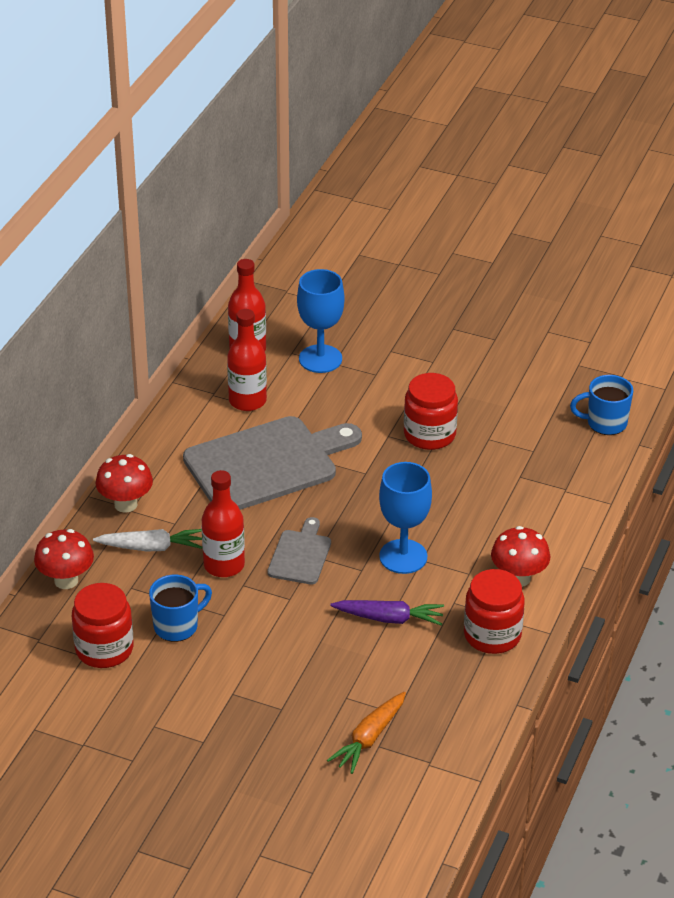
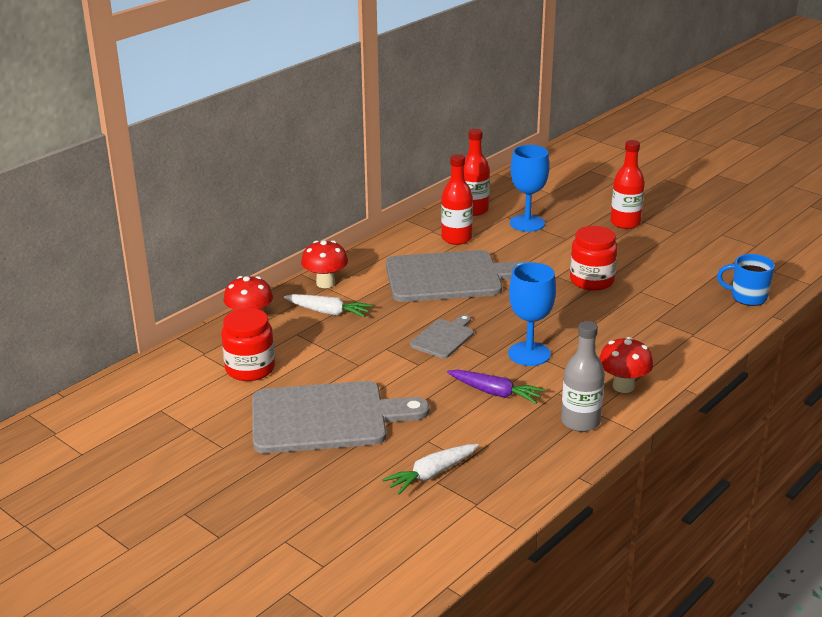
camera: 20 degrees right, 10 degrees down
blue mug [149,574,212,642] -> none
red bottle [201,470,245,577] -> red bottle moved to [611,140,645,229]
orange carrot [327,692,406,774] -> white carrot [382,444,479,495]
red jar [464,569,525,654] -> grey bottle [561,321,605,432]
none -> grey cutting board [252,381,429,453]

